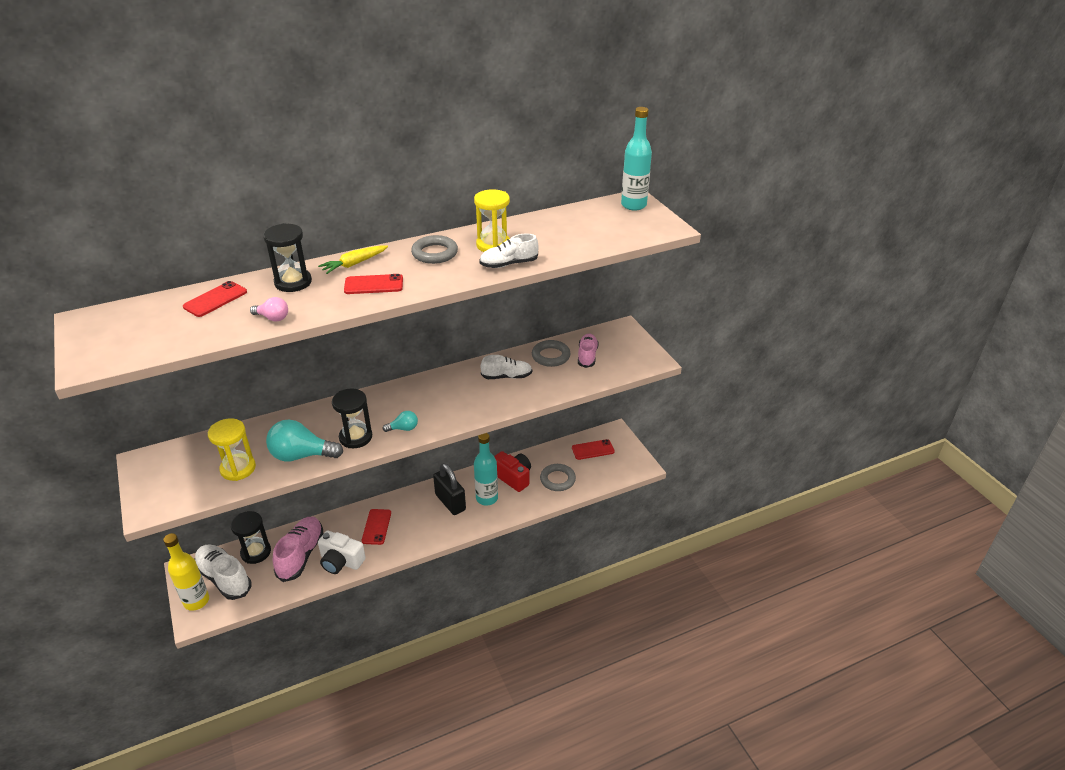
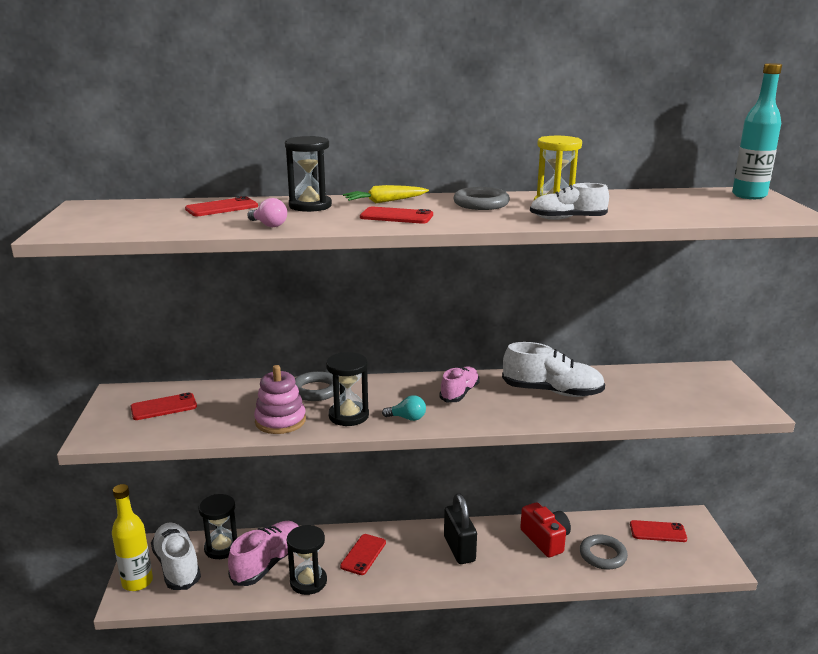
camera: 20 degrees right, 15 degrees down
yellow hourglass [208,418,256,481] -> none
turquoise light bulb [266,420,343,462] -> pink stacking toy [254,365,306,434]
white camera [318,531,366,574] -> black hourglass [287,525,327,595]
turquoise bottle [474,433,498,506] -> none
white shoe [481,355,532,379] -> white shoe [502,342,605,397], size x1.56
grey ring [532,340,571,367] -> grey ring moved to [295,371,340,401]
pink shoe [578,334,599,368] -> pink shoe moved to [439,366,480,402]
none -> red phone [131,392,197,420]

